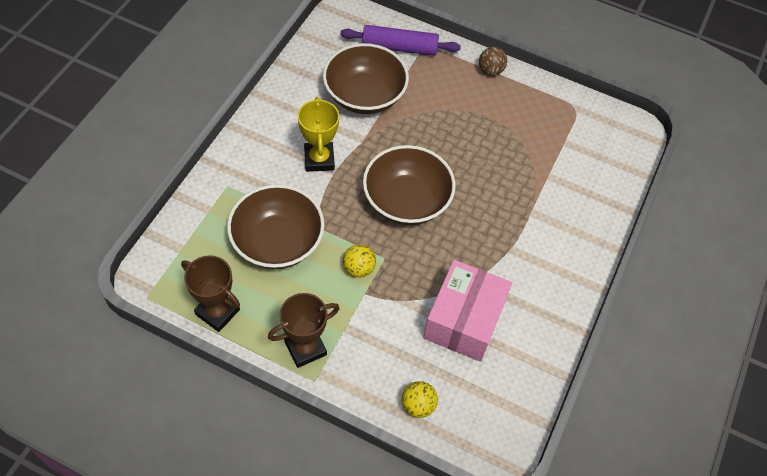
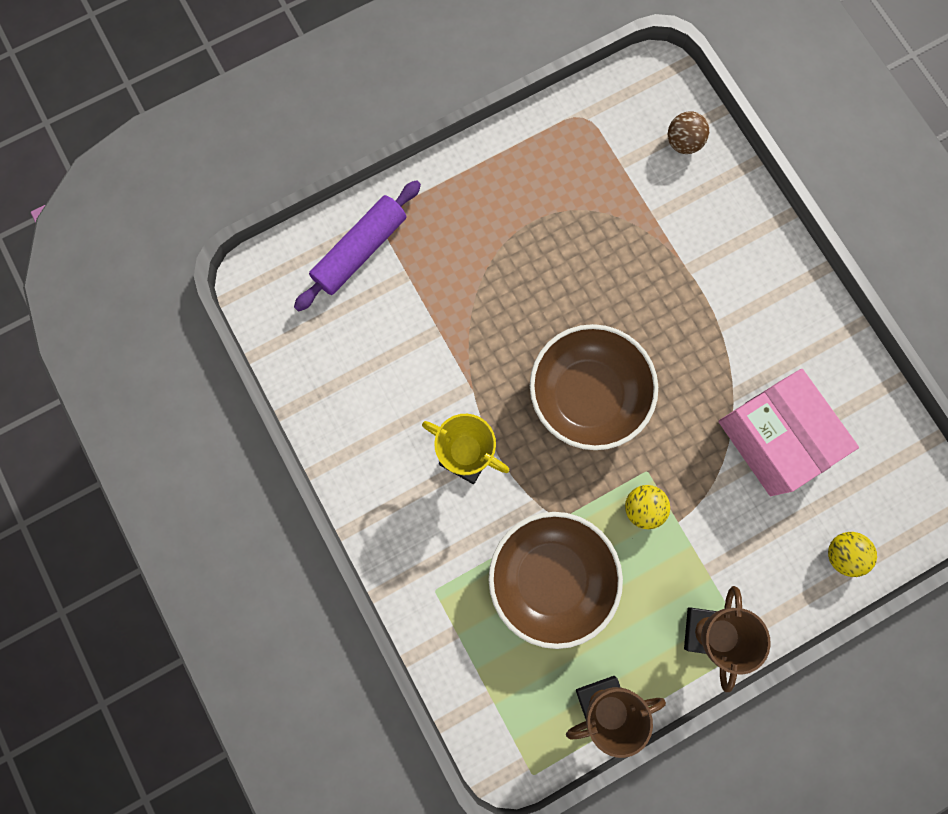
camera: 50 degrees left, 20 degrees up
brown bowl [323,43,409,114] -> none
brown ball [479,47,507,76] -> brown ball moved to [668,111,709,154]

